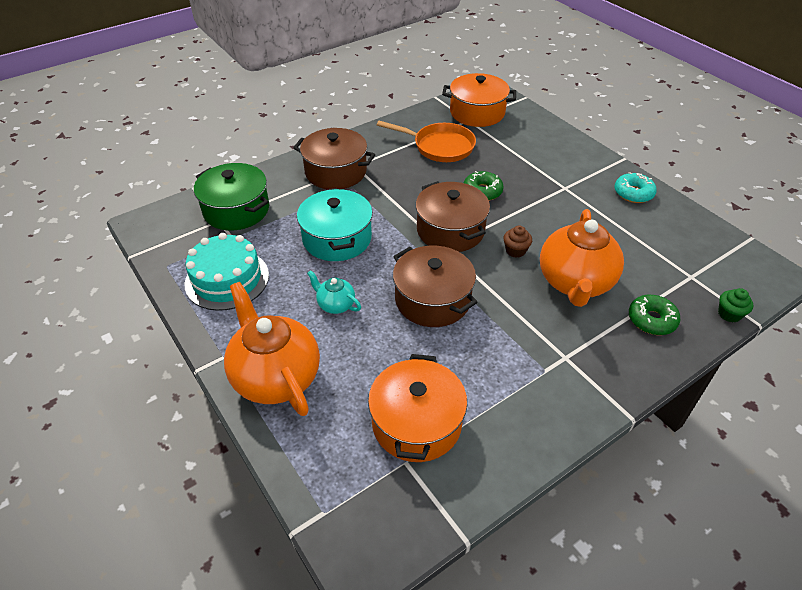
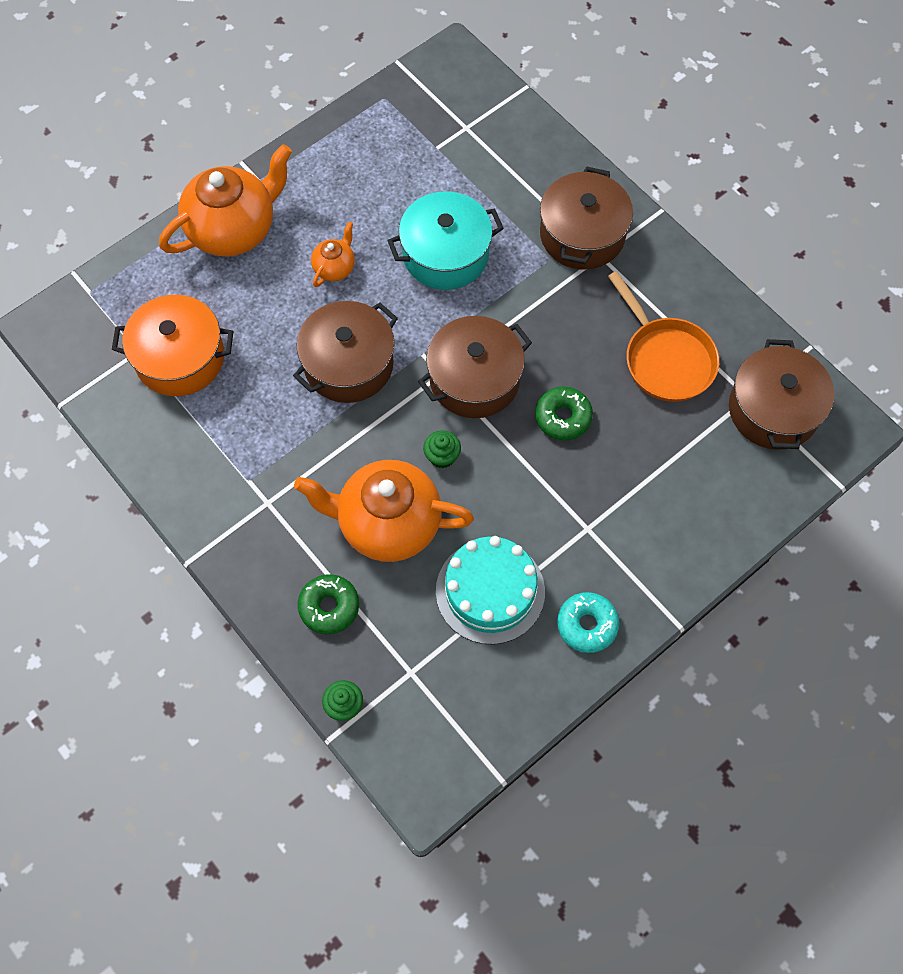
camera: 85 degrees right, 20 degrees up
turquoise cake [185,233,269,311] -> turquoise cake moved to [436,536,545,645]
green pot [194,163,269,231] -> none
turquoise teapot [307,270,361,314] -> orange teapot [311,222,355,287]
orange pan [377,121,476,162] -> orange pan turned 45 degrees counterclockwise [608,271,719,402]
orange pot [442,73,516,127] -> brown pot [729,339,834,450]
brown cupcake [504,225,532,258] -> green cupcake [423,430,461,468]

